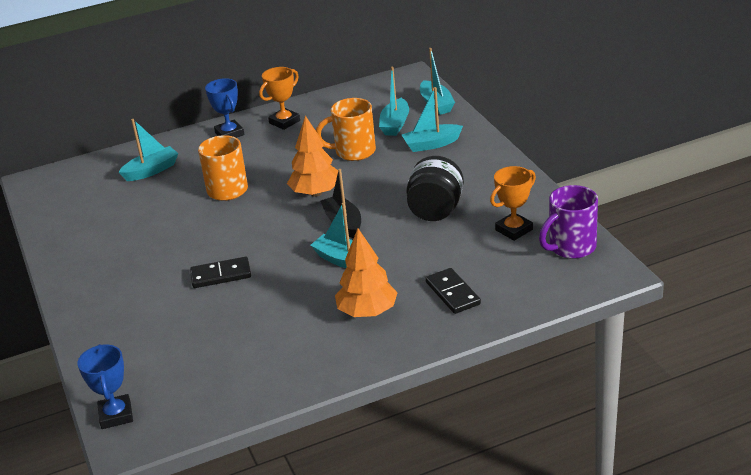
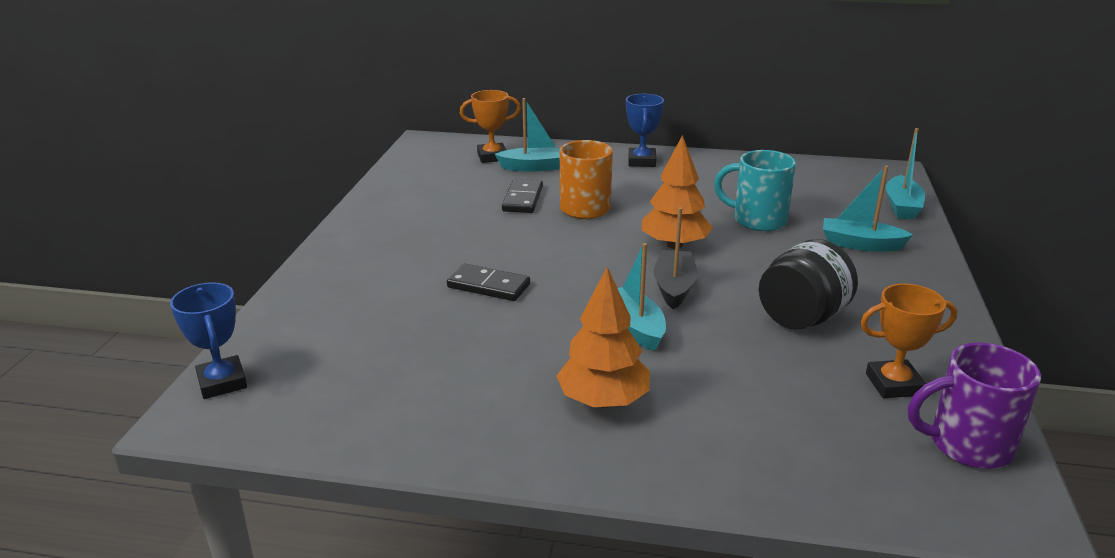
camera: 30 degrees right, 5 degrees down
blue trophy [77,344,133,429] -> blue trophy turned 45 degrees counterclockwise [170,282,247,399]
orange trophy [259,67,300,130] -> orange trophy moved to [460,90,521,163]
orange mug [316,98,376,161] -> turquoise mug [714,150,796,231]
turquoise boat [379,67,409,136] -> none
black domino [425,268,481,314] -> black domino moved to [502,179,543,213]

